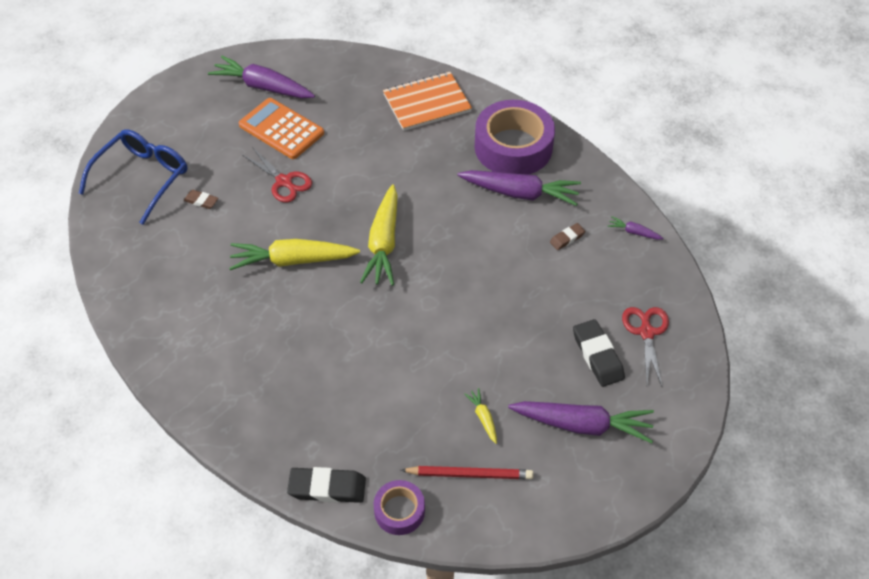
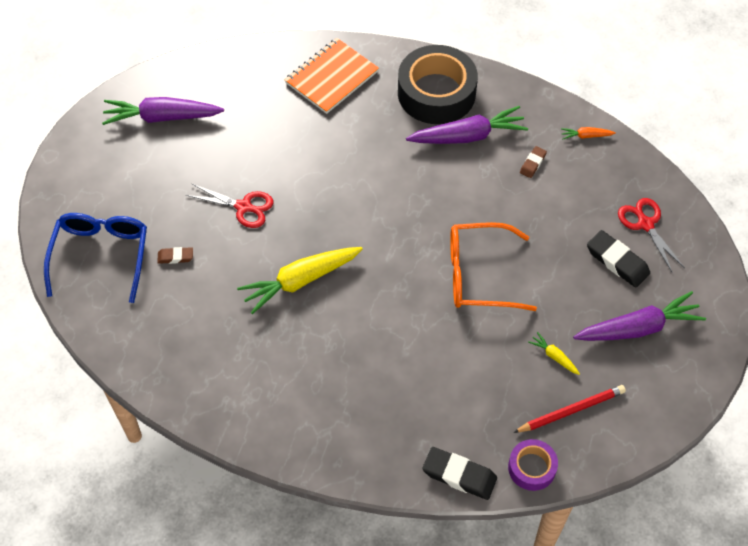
camera: 25 degrees left, 5 degrees up
orange calculator [239,98,324,159] -> none
black eraser [287,467,366,503] -> black eraser turned 45 degrees clockwise [422,447,497,500]
yellow carrot [360,184,398,286] -> none
purple tape [475,100,555,175] -> black tape [398,45,478,124]
purple carrot [607,216,664,240] -> orange carrot [561,127,616,139]
none -> orange glasses [450,222,537,311]

